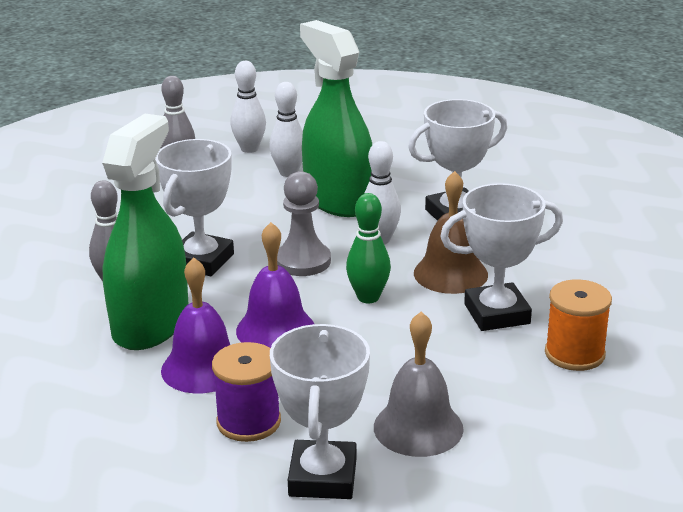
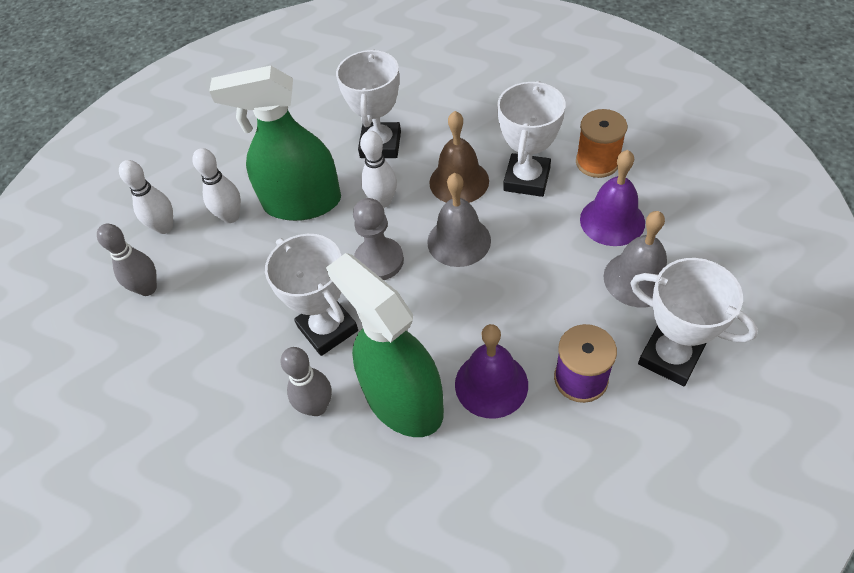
camera: 55 degrees left, 25 degrees up
purple bell [236,222,314,348] -> purple bell moved to [580,150,645,246]
green bowling pin [346,193,391,304] -> grey bell [427,173,491,267]

